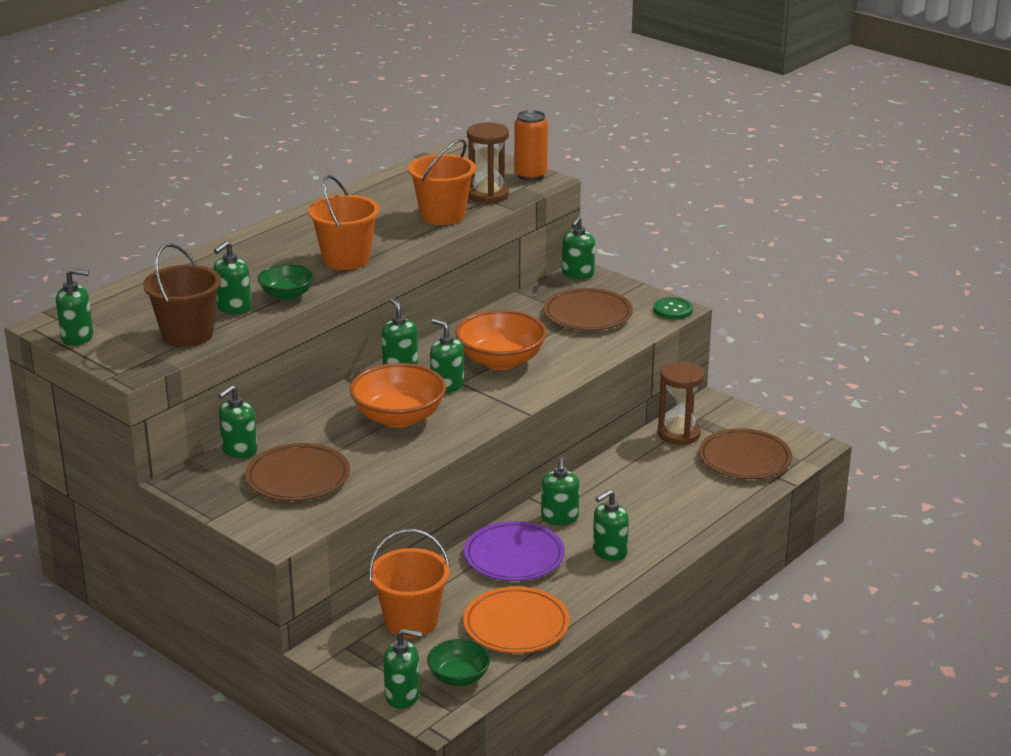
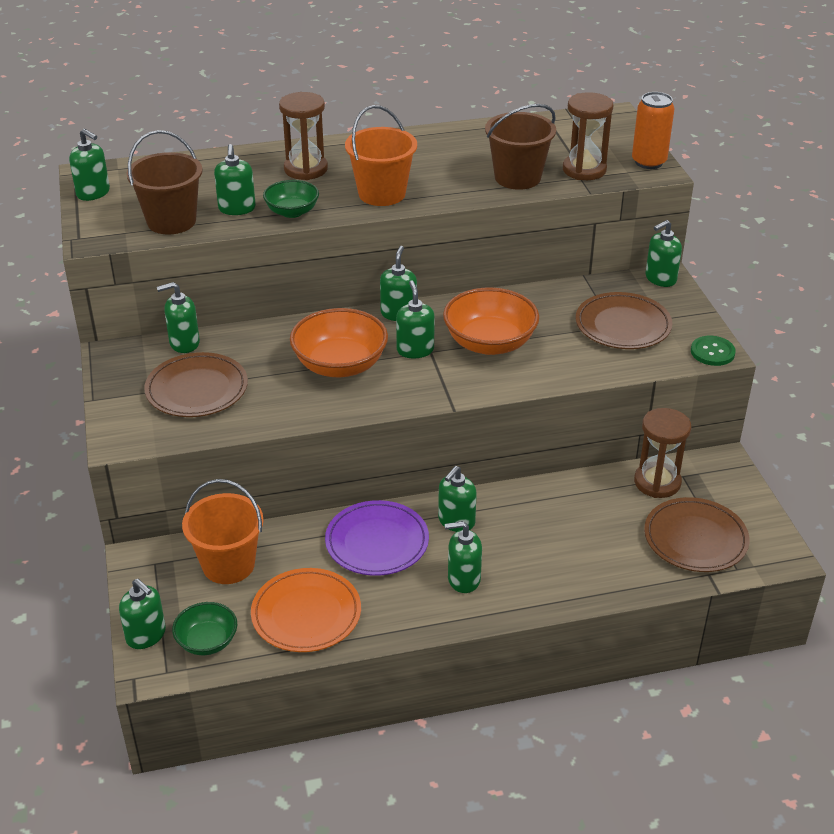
camera: 35 degrees right, 10 degrees up
green soap dispenser [213,241,252,314] -> green soap dispenser turned 75 degrees counterclockwise [214,144,256,215]
orange bucket [408,139,476,225] -> brown bucket [485,104,556,190]
none -> brown hourglass [279,92,328,180]

